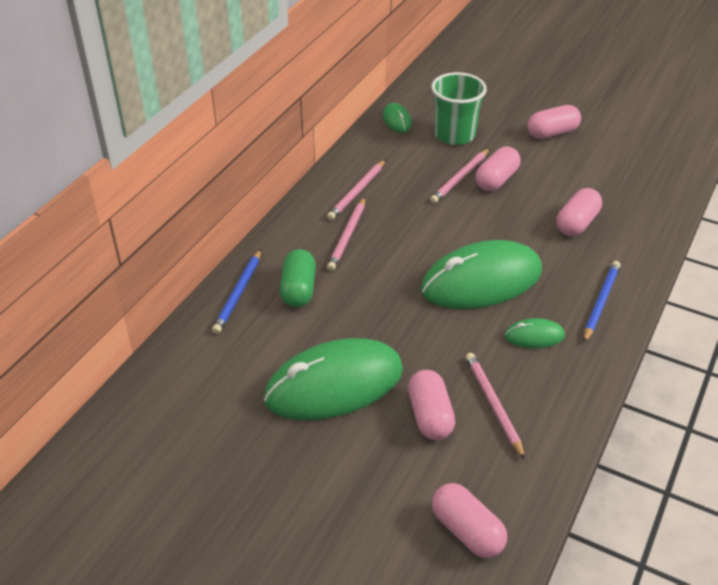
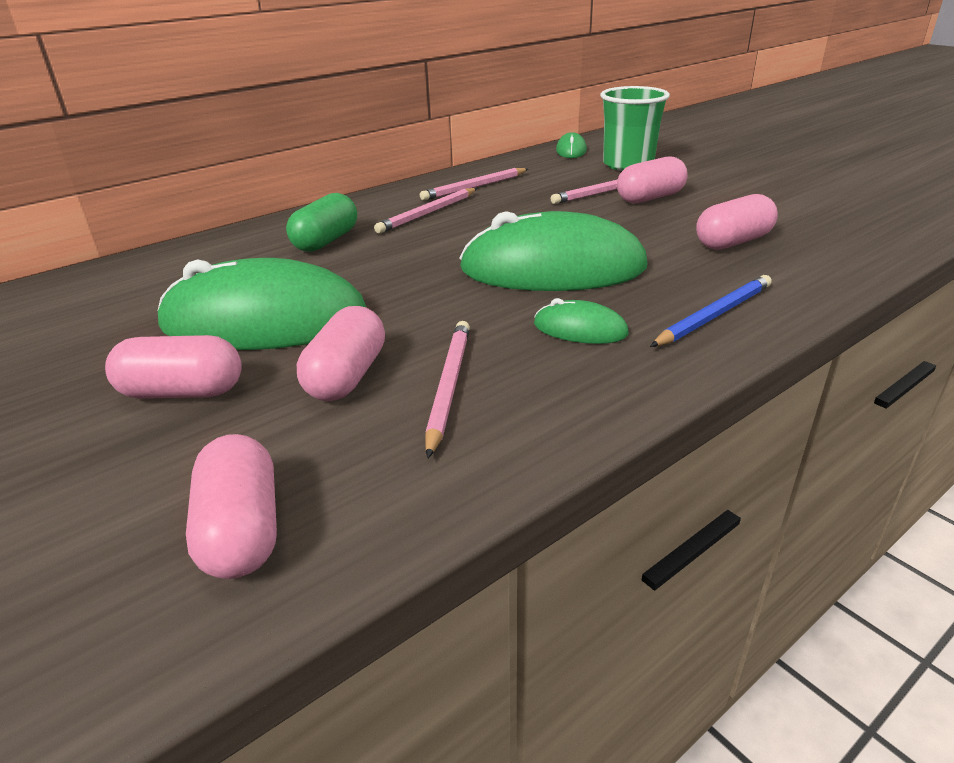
camera: 25 degrees right, 10 degrees down
blue pencil [212,249,261,334] -> none
pink capsule [527,105,581,139] -> pink capsule moved to [105,335,242,399]

